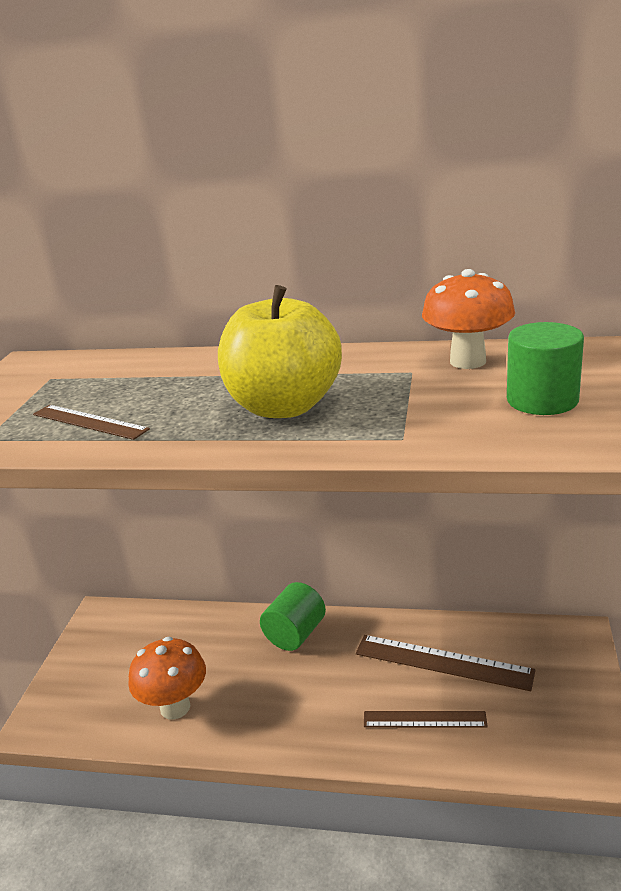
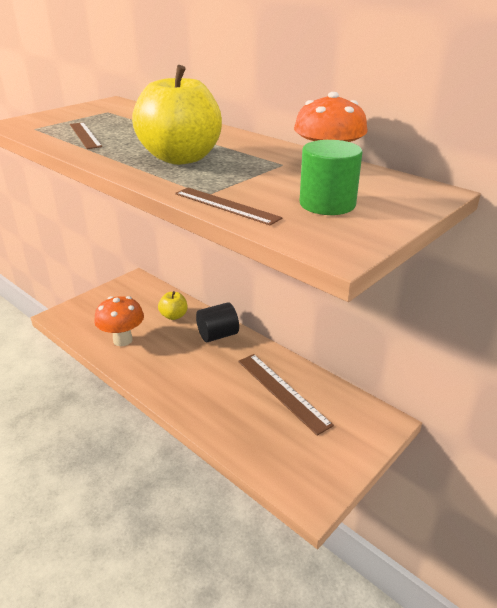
camera: 30 degrees right, 5 degrees up
green cylinder [260,582,326,651] -> black cylinder [196,302,239,342]
brown ruler [364,711,488,728] -> brown ruler moved to [175,187,282,225]
none -> yellow apple [158,291,187,320]

